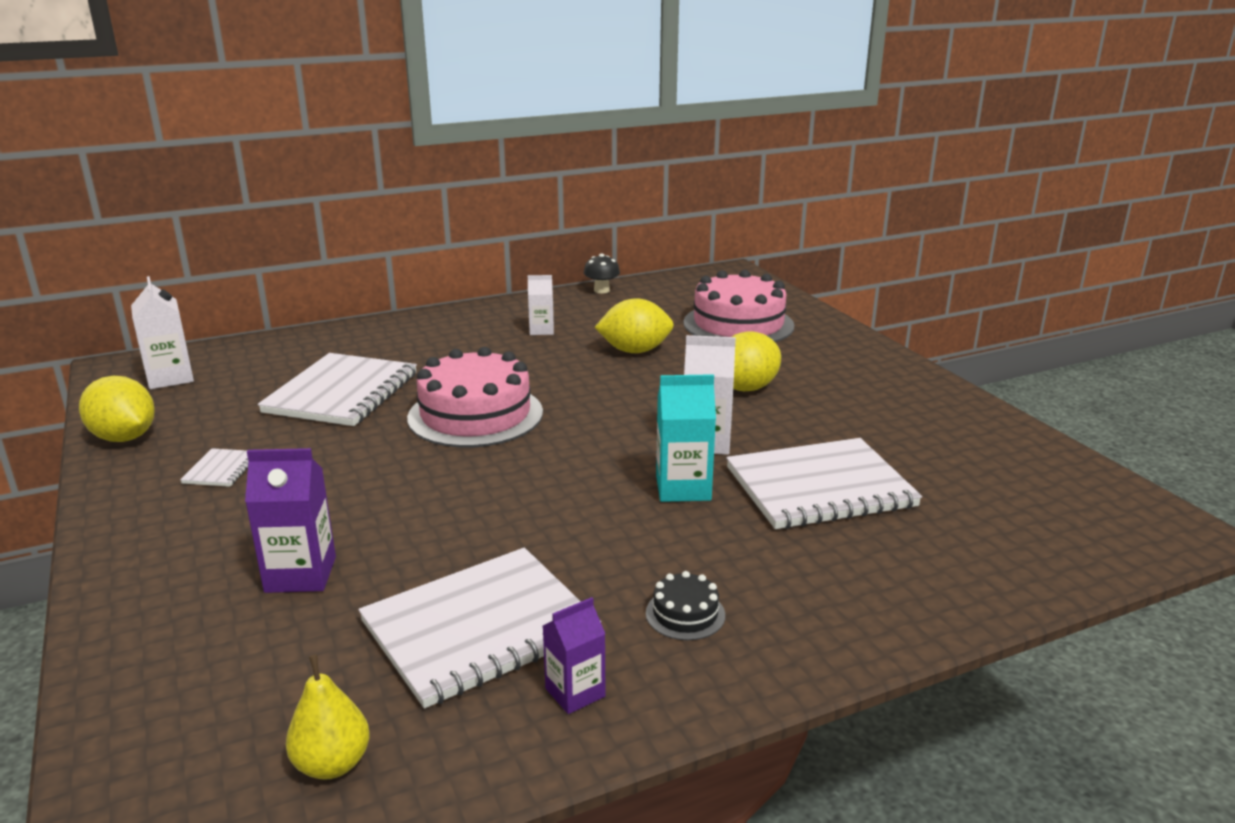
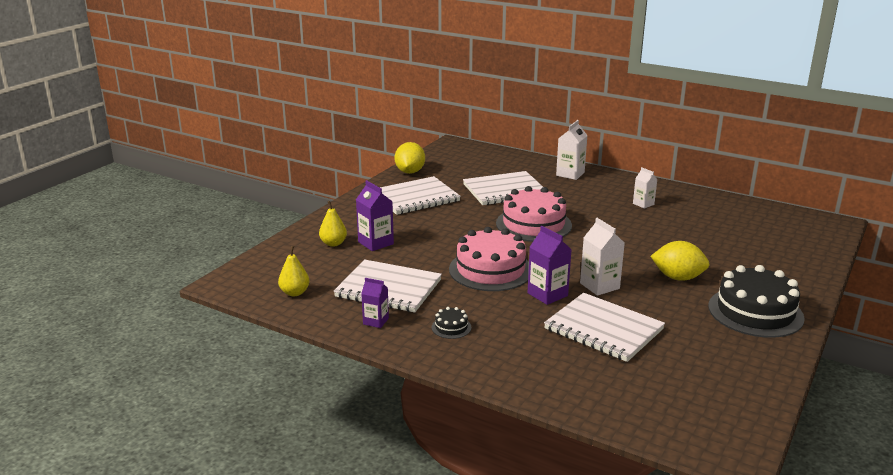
camera: 55 degrees right, 0 degrees up
white carton [131,276,194,389] -> white carton moved to [556,120,588,180]
white notebook [180,448,249,487] -> white notebook [380,176,461,215], size x2.35
black mushroom [584,253,620,293] -> none
yellow lemon [594,298,674,353] -> none
turquoise carton [656,374,716,502] -> purple carton [528,226,572,305]
pink cake [684,270,794,342] -> pink cake moved to [449,227,529,291]
none -> yellow pear [319,201,347,247]
none -> black cake [708,265,805,338]

